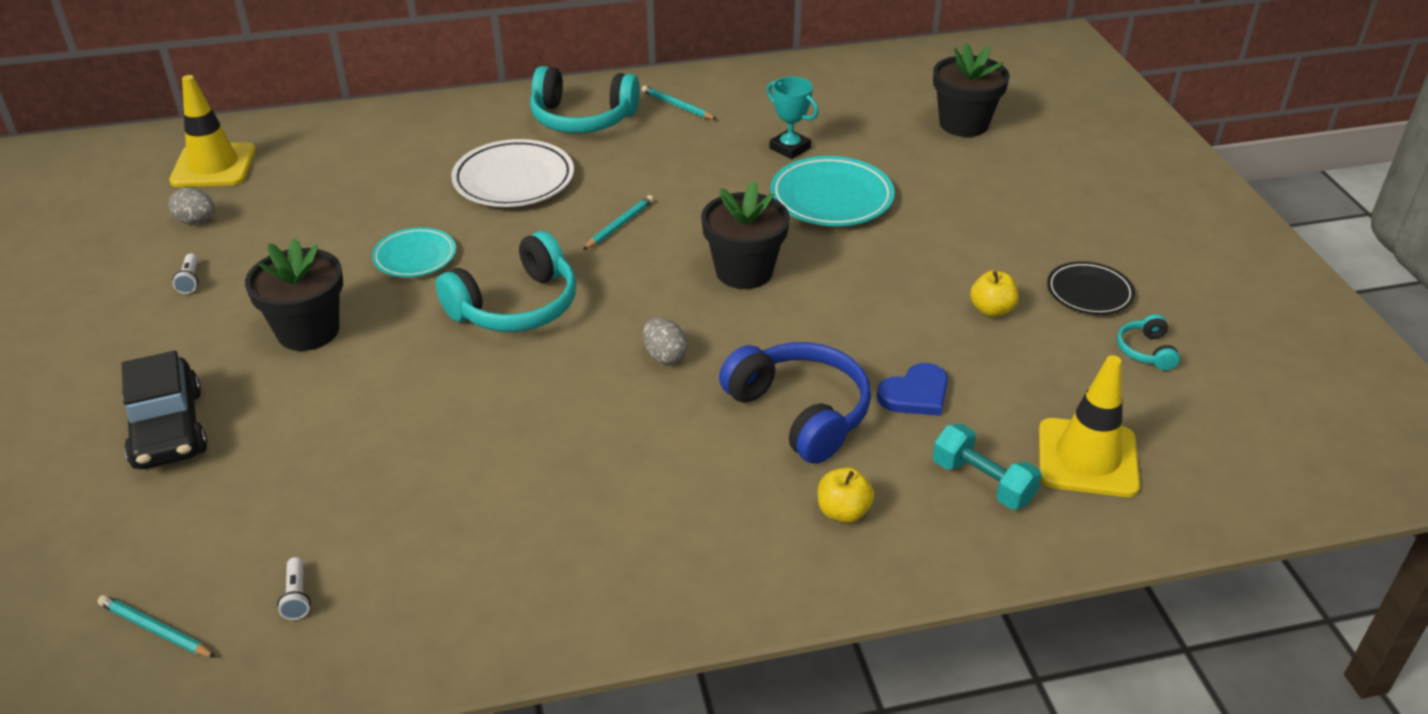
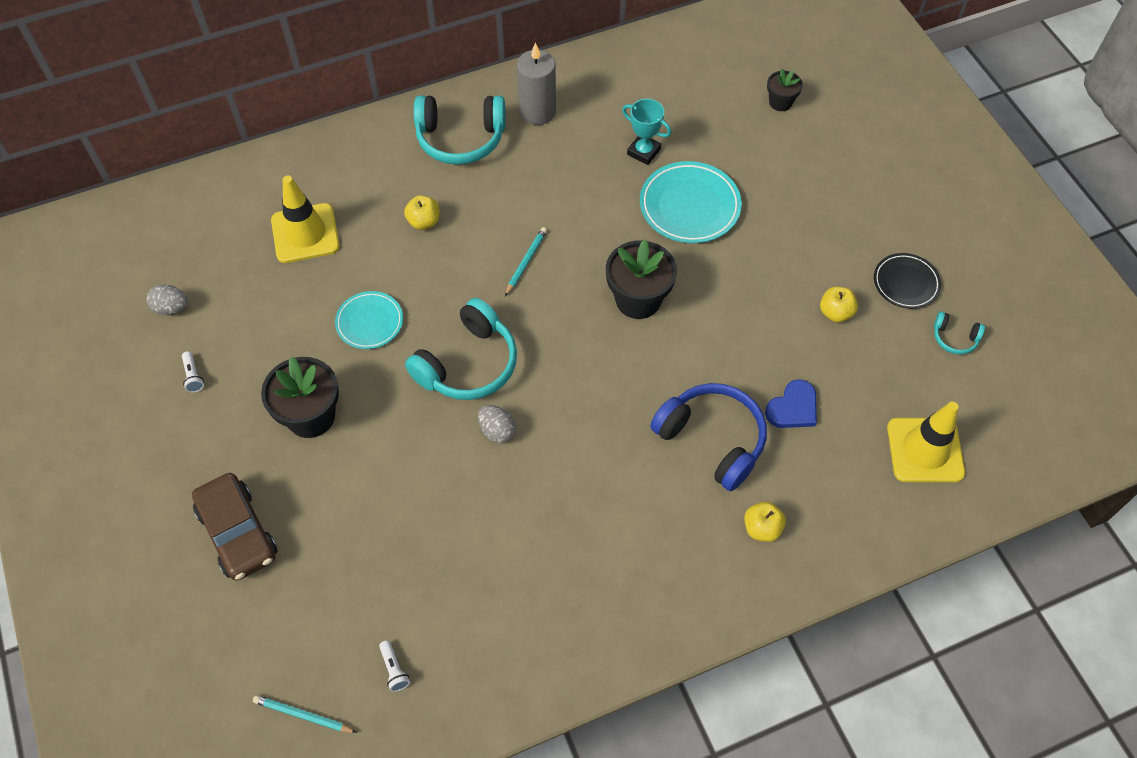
camera: 10 degrees left, 20 degrees up
black car [122,351,207,469] -> brown car [192,473,277,581]
yellow traffic cone [169,75,256,187] -> yellow traffic cone moved to [271,176,340,263]
white plate [451,139,574,207] -> yellow apple [404,195,440,230]
turquoise pencil [642,86,716,119] -> grey candle [517,43,556,125]
grey egg [643,318,688,365] -> grey egg moved to [478,405,516,443]
turquoise dumbbell [932,424,1042,509] -> none
black flower pot [933,43,1010,137] -> black flower pot [767,69,803,111], size x0.56
turquoise headphones [1117,314,1180,370] -> turquoise headphones turned 60 degrees counterclockwise [934,311,985,354]

